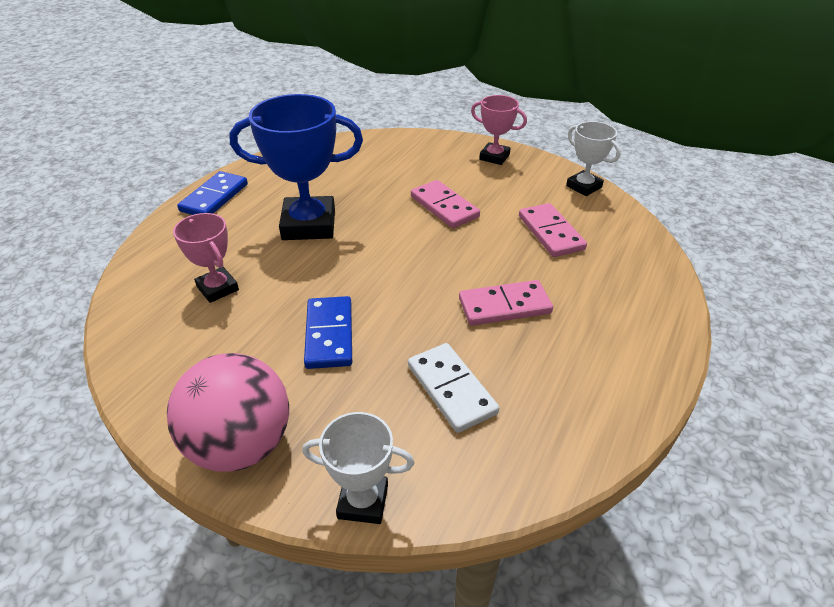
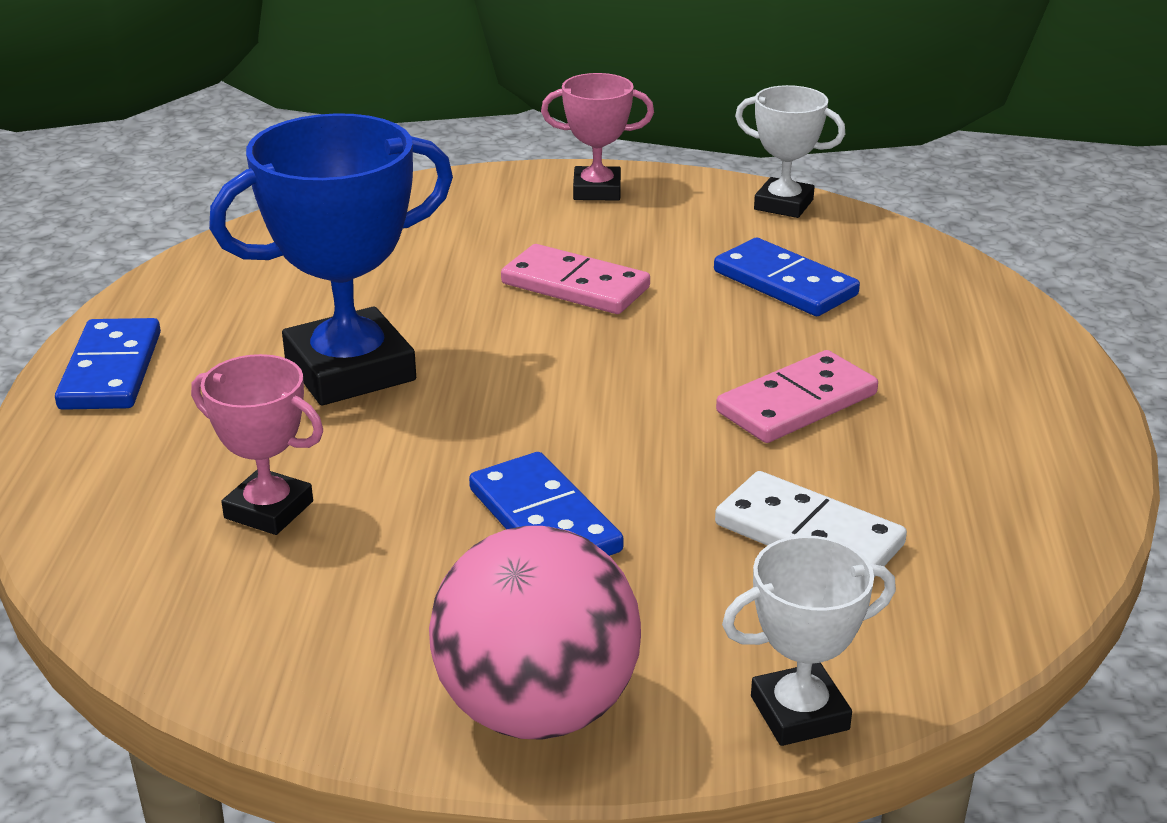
camera: 25 degrees left, 10 degrees down
pink domino [519,203,587,257] -> blue domino [714,238,860,316]

